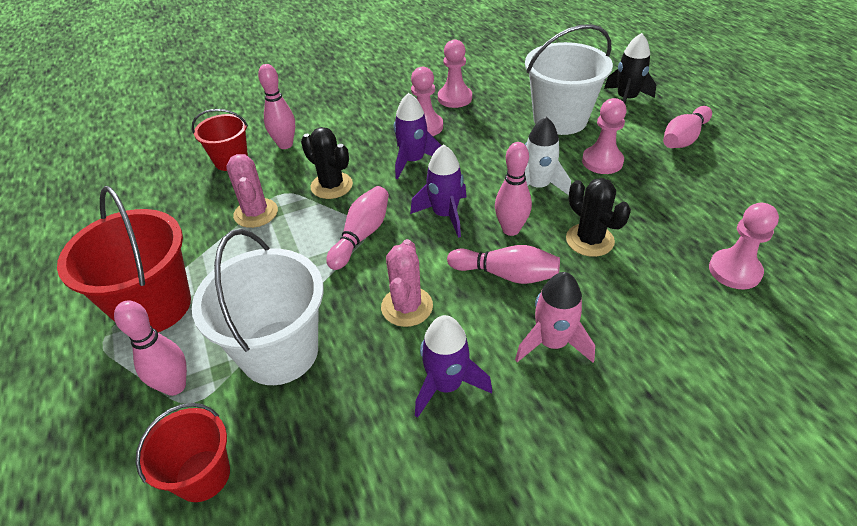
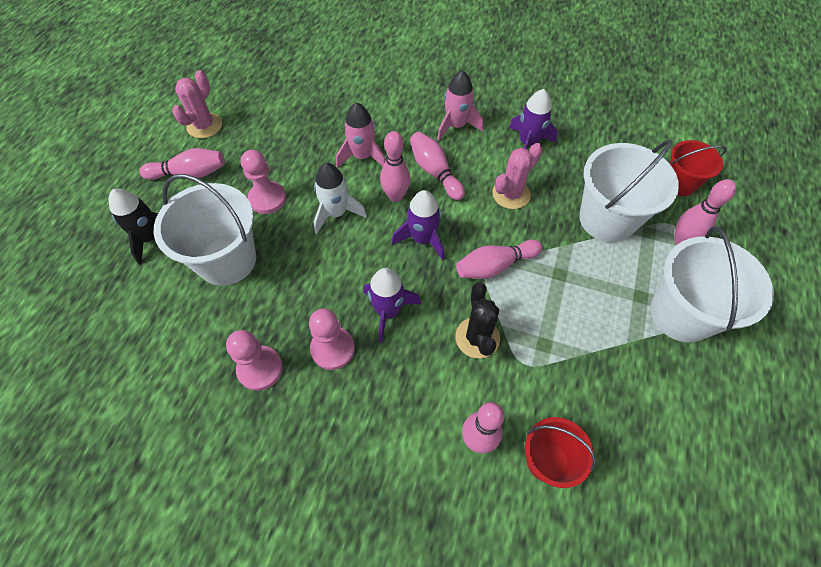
camera: 140 degrees left, 15 degrees up
red bucket [57,186,191,332] -> white bucket [650,226,774,342]
pink cactus [226,154,278,228] -> pink cactus moved to [172,70,222,138]
black cactus [566,178,631,257] -> pink rocket [336,102,386,168]
pink pawn [709,203,779,289] -> none

